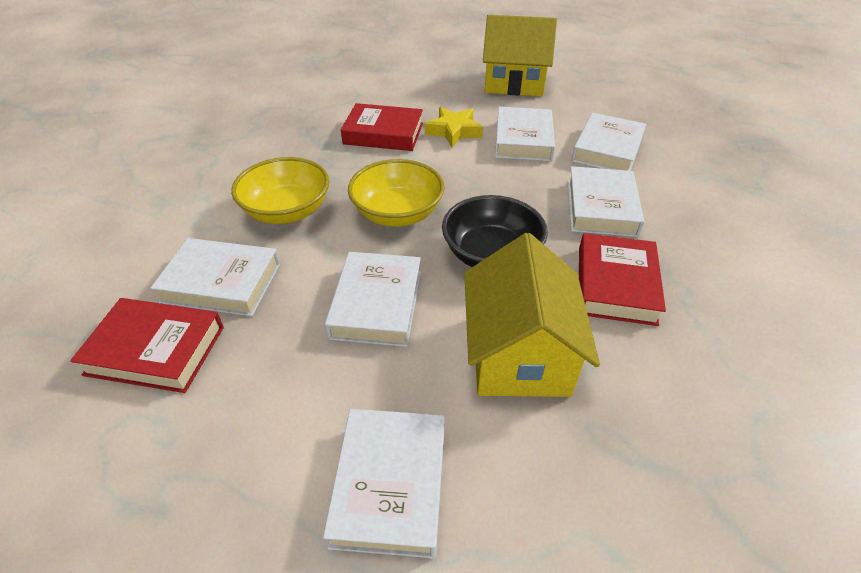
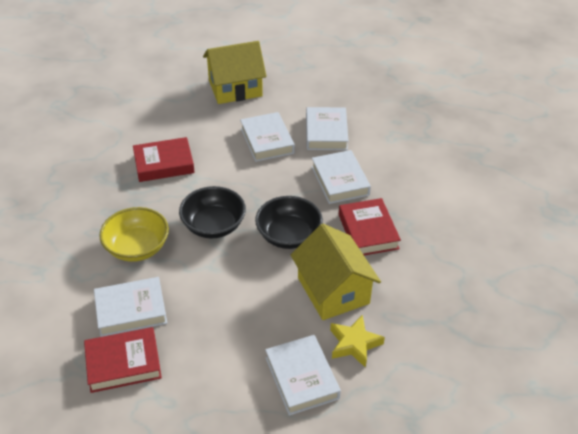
camera: 25 degrees left, 0 degrees up
white book [325,252,421,347] -> none
yellow bowl [348,159,445,227] -> black bowl [179,186,246,239]
yellow star [425,107,483,147] -> yellow star moved to [330,315,385,368]

